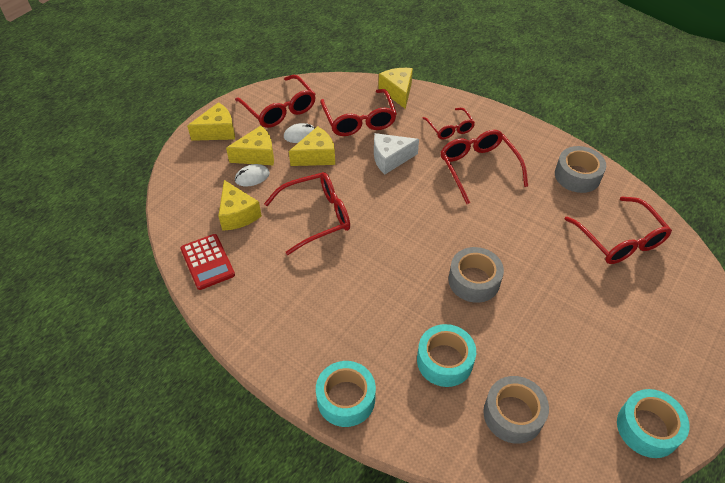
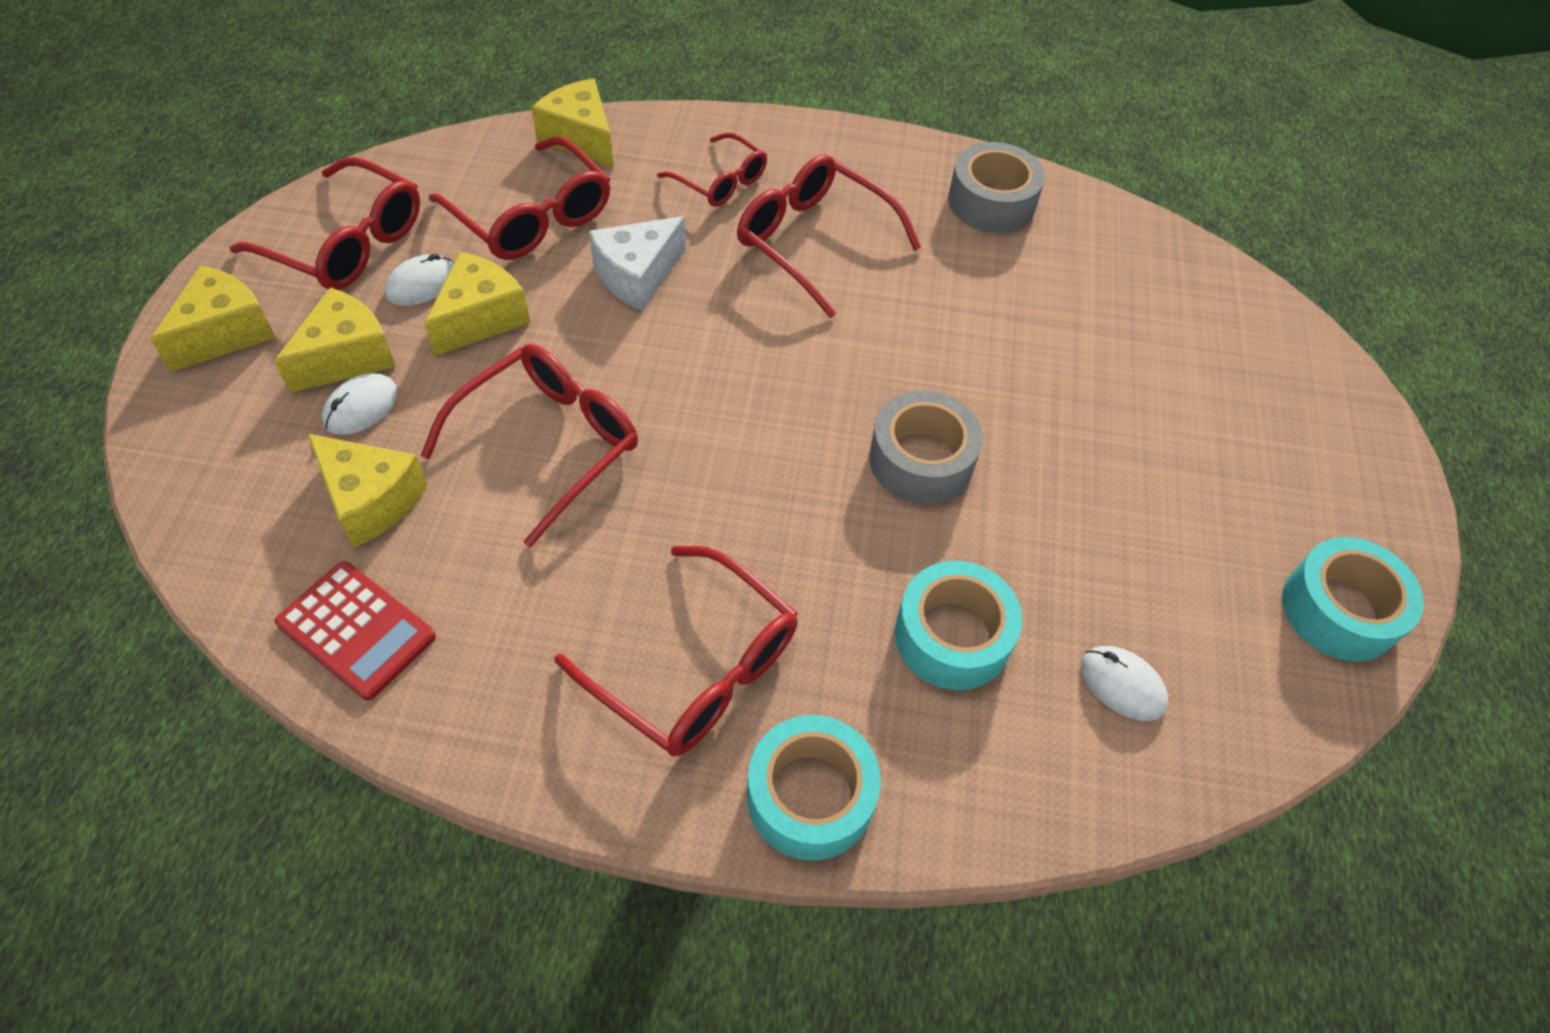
camera: 30 degrees left, 5 degrees up
grey tape [483,376,549,444] -> white mouse [1081,646,1168,721]
red glasses [565,197,672,264] -> red glasses moved to [555,546,798,757]

